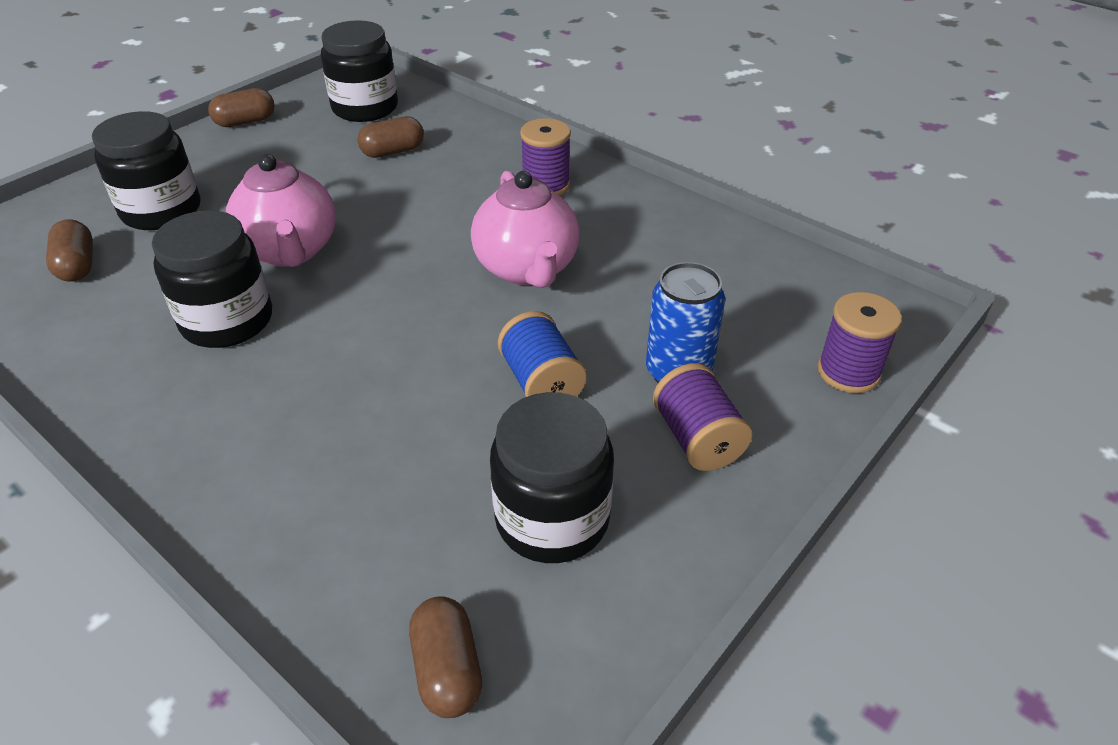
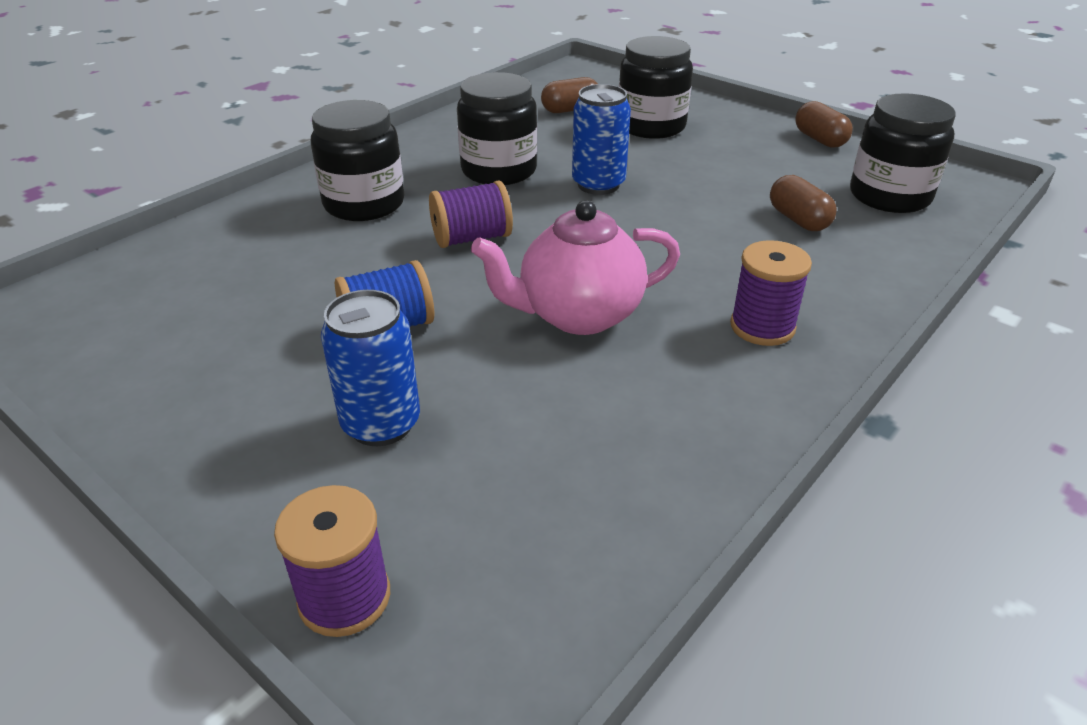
camera: 90 degrees right, 5 degrees down
pink teapot [226,154,336,267] -> blue can [572,84,631,195]
brown capsule [409,596,482,718] -> none
black jar [490,392,614,563] -> black jar moved to [311,100,404,221]
purple spool [653,363,753,471] -> purple spool moved to [429,181,513,248]

